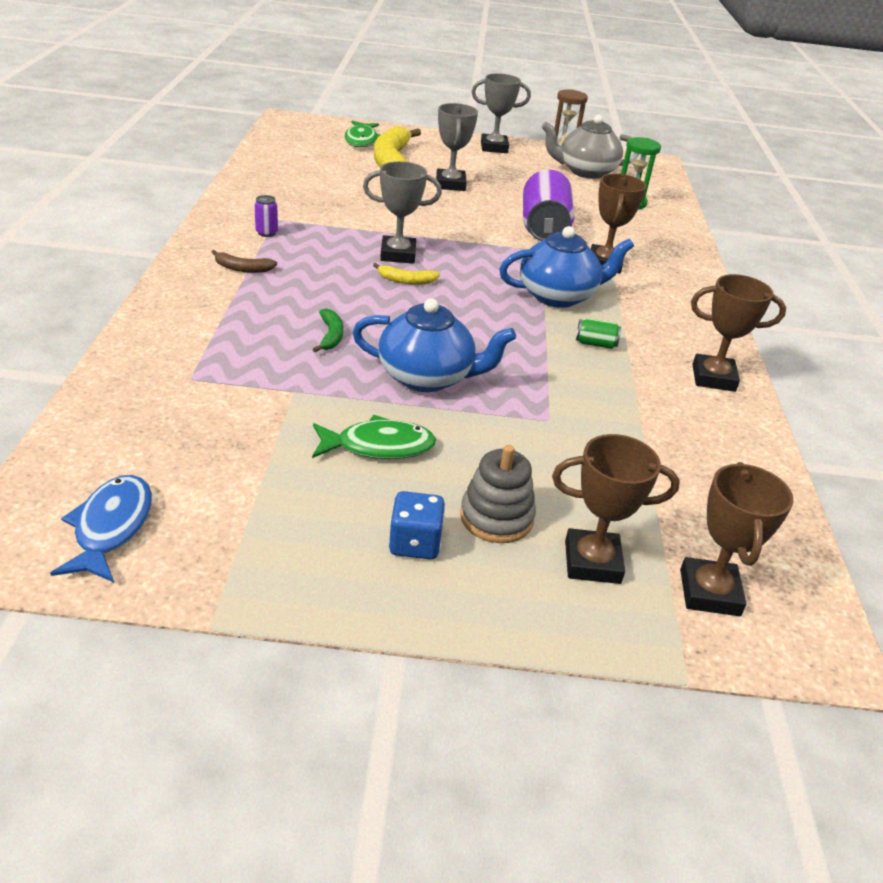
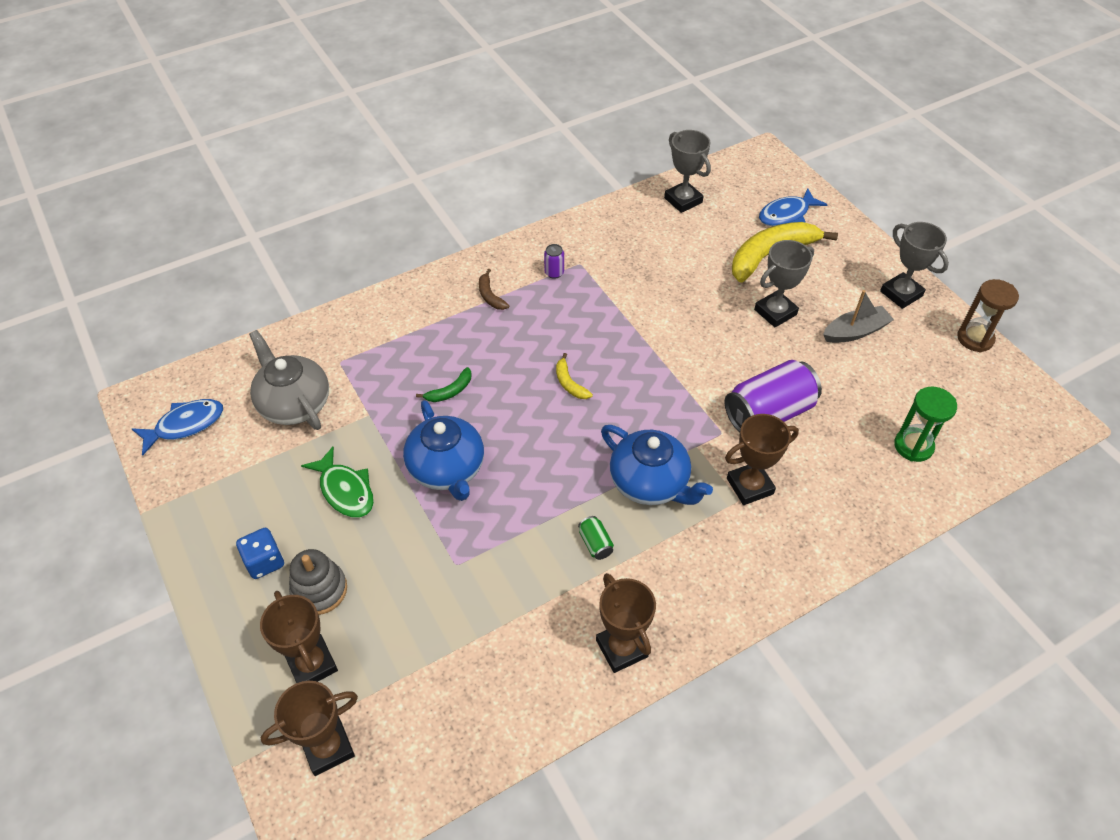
camera: 60 degrees right, 15 degrees up
green fish [345,121,381,147] -> blue fish [759,188,828,226]
grey trophy [363,161,442,264] -> grey trophy moved to [664,130,711,213]
grey teapot [542,115,632,179] -> grey teapot moved to [249,330,329,430]
none -> grey boat [823,290,894,343]

